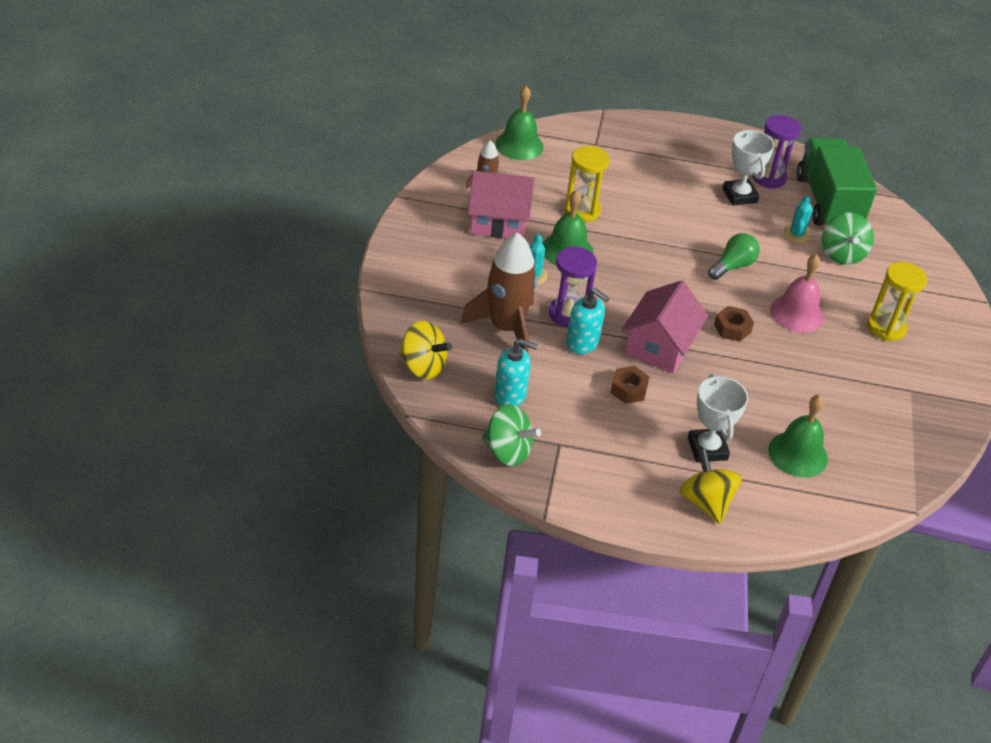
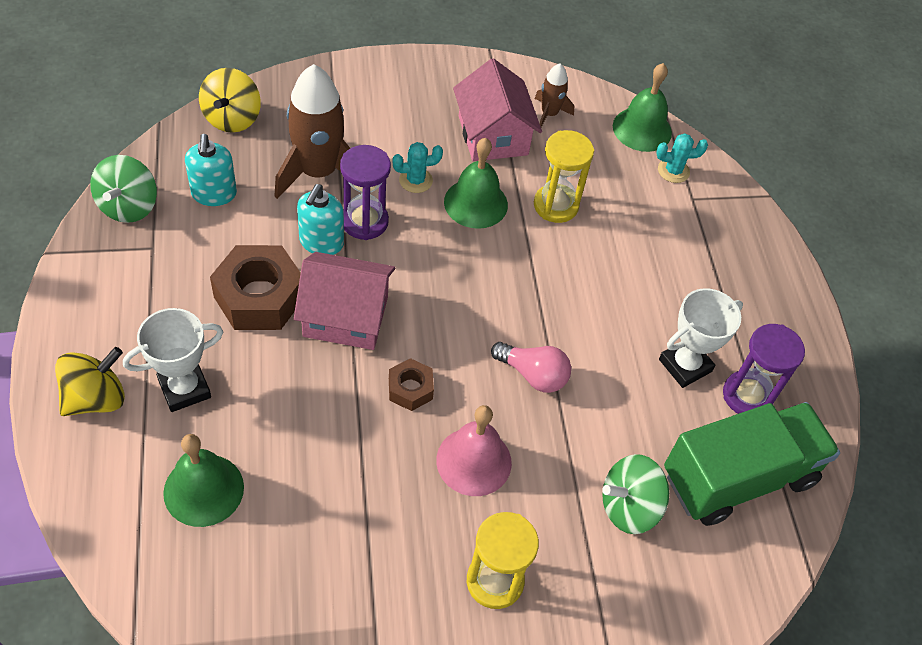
camera: 70 degrees right, 10 degrees up
brown nut [610,366,650,404] -> brown nut [210,245,301,330], size x1.89
green light bulb [708,233,760,280] -> pink light bulb [491,342,571,393]
turquoise cactus [783,196,813,243] -> turquoise cactus moved to [656,133,708,183]

